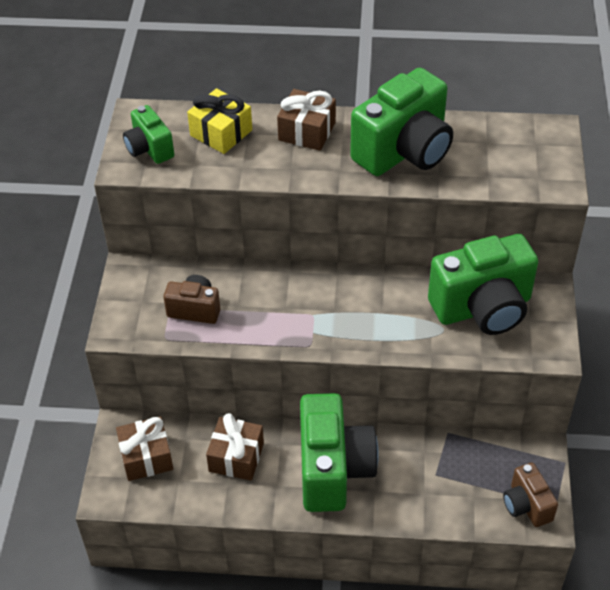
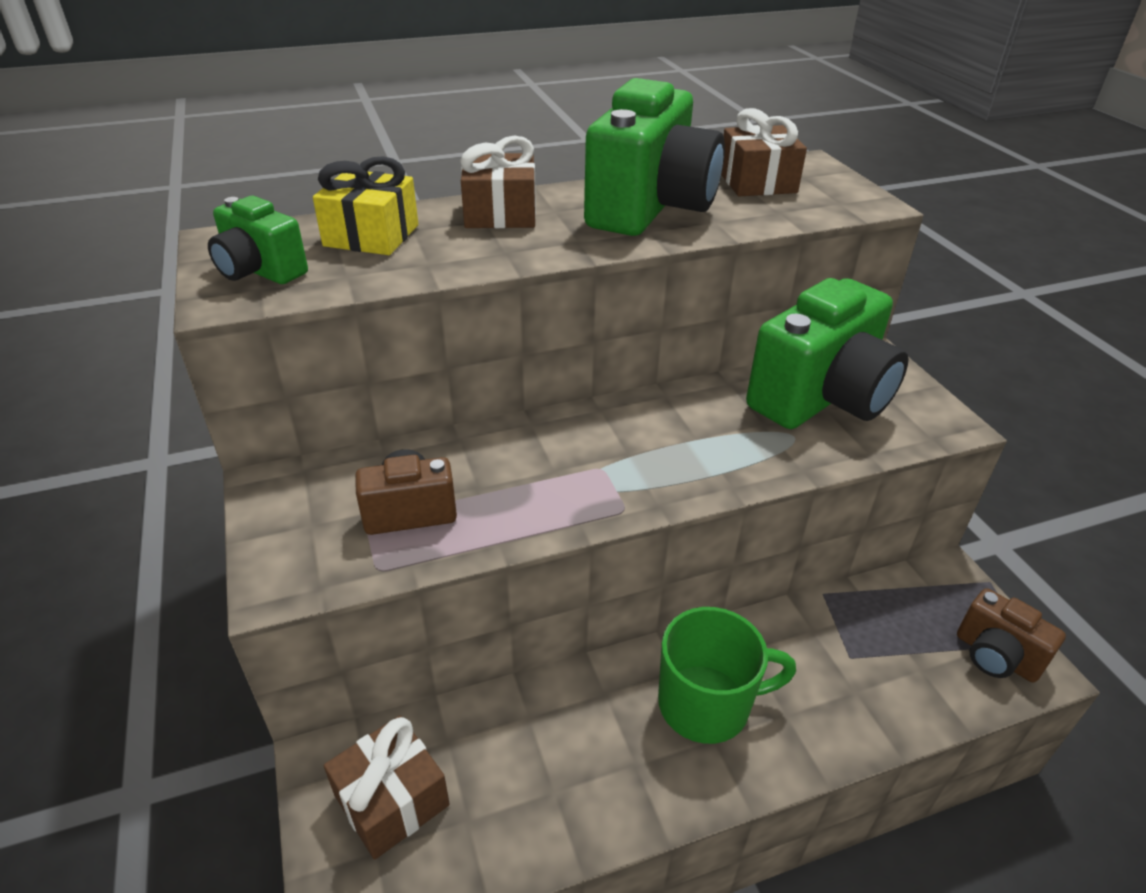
camera: 25 degrees left, 10 degrees down
brown gift [206,413,264,481] -> brown gift moved to [721,108,807,196]
green camera [300,393,379,512] -> green mug [658,607,796,744]

